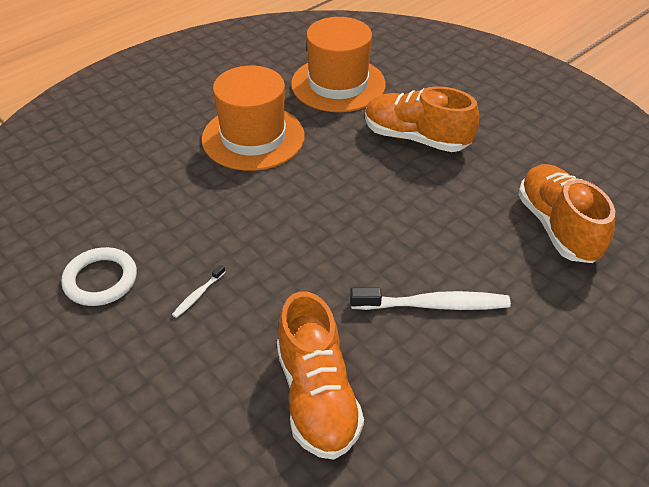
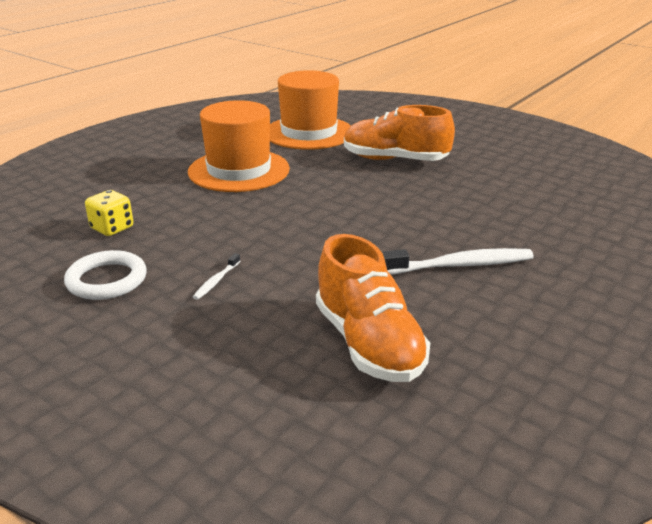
camera: 10 degrees left, 15 degrees down
orange shoe [518,164,615,263] -> none
none -> yellow dice [85,190,133,236]

